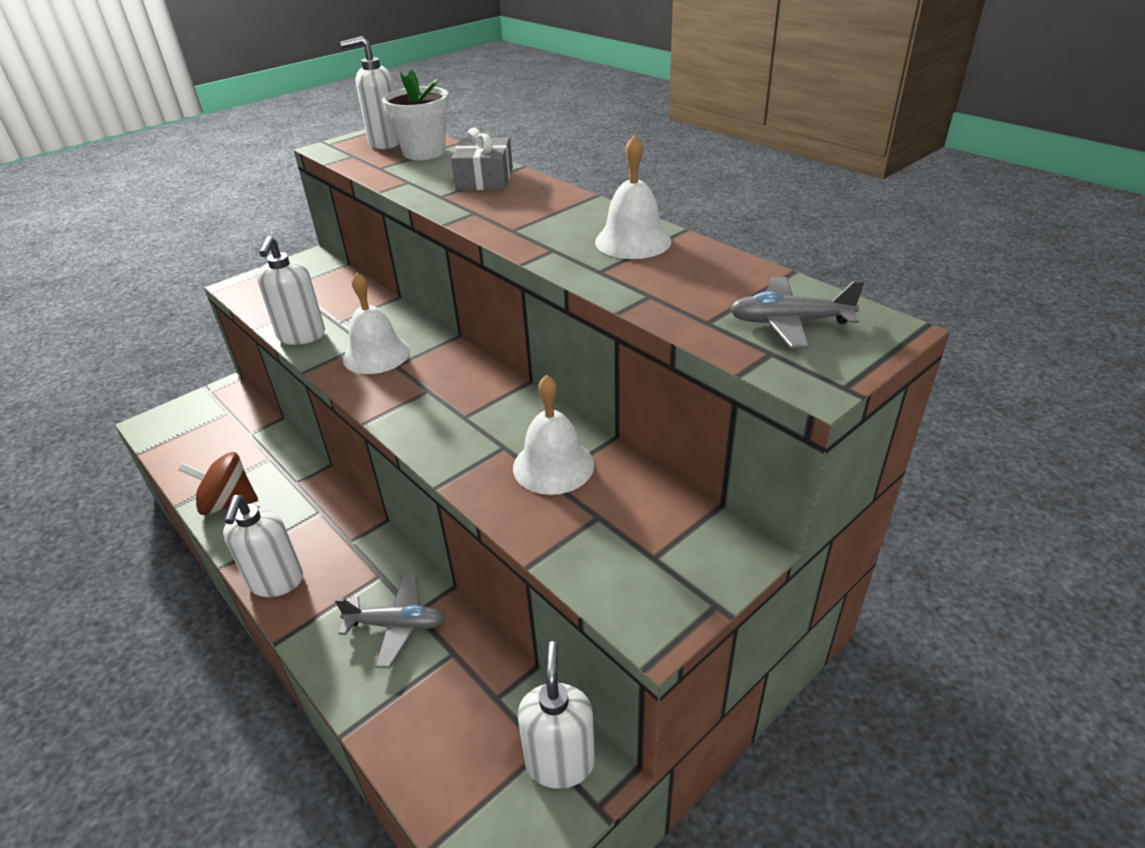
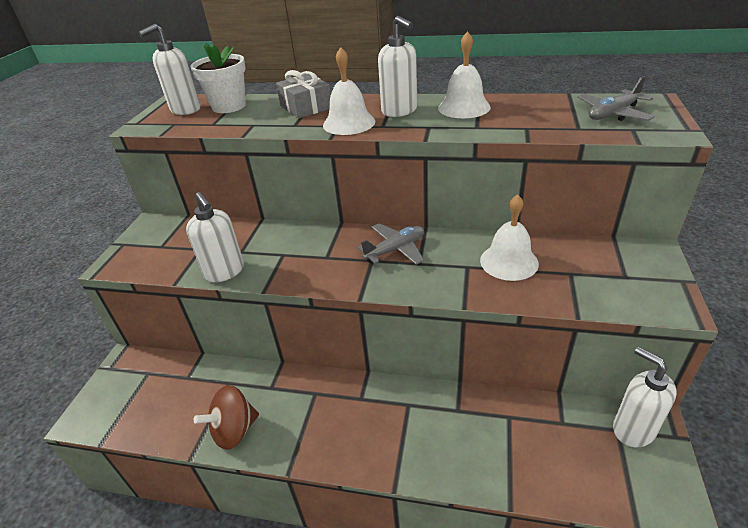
camera: 35 degrees left, 0 degrees up
white soap dispenser [223,495,303,597] -> white soap dispenser moved to [378,16,417,117]
grey plane [335,573,446,668] -> grey plane moved to [357,223,424,265]
white bell [343,272,410,374] -> white bell moved to [323,47,375,135]

